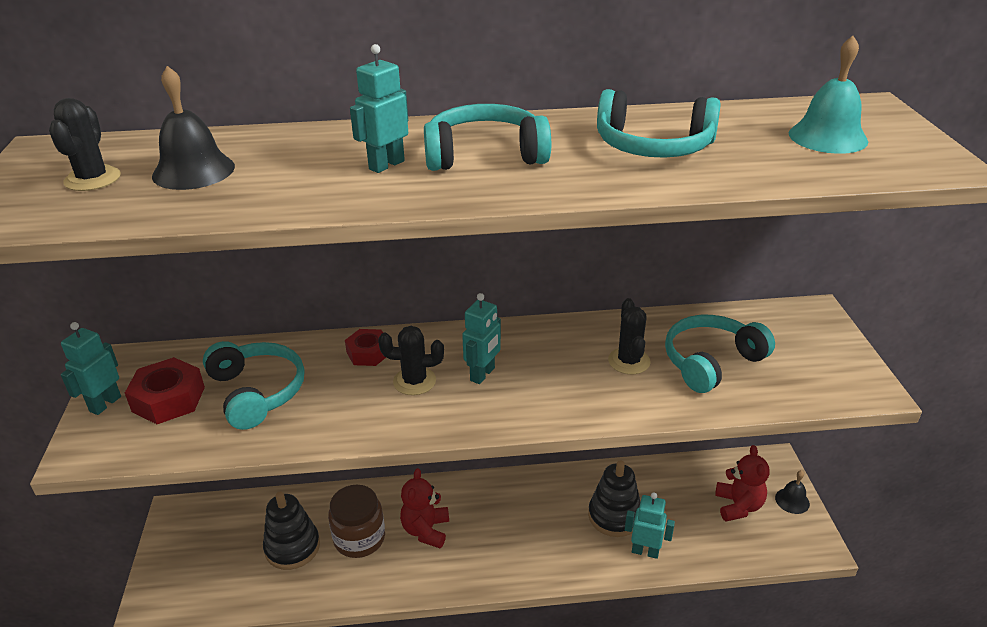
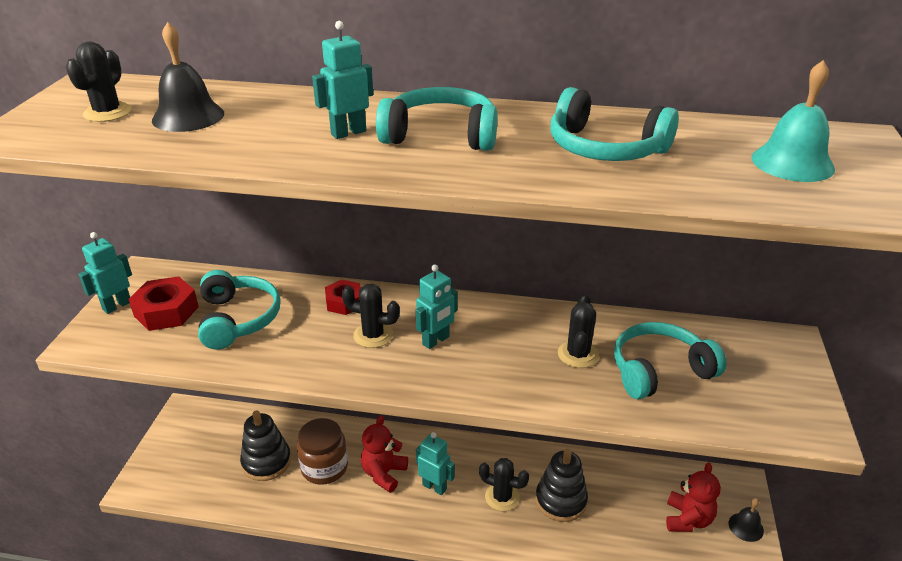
camera: 15 degrees right, 0 degrees up
turquoise robot [625,492,675,559] -> turquoise robot moved to [416,432,455,495]
none -> black cactus [479,458,529,511]

